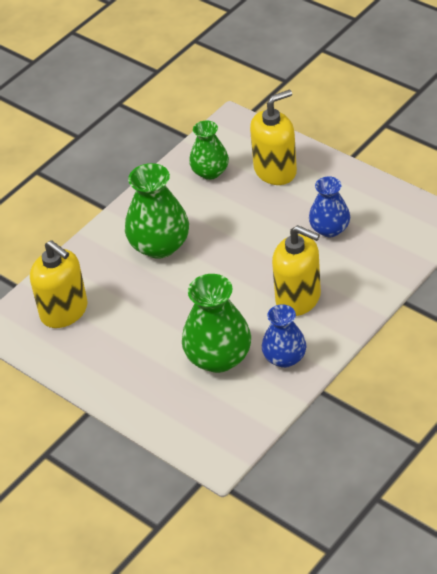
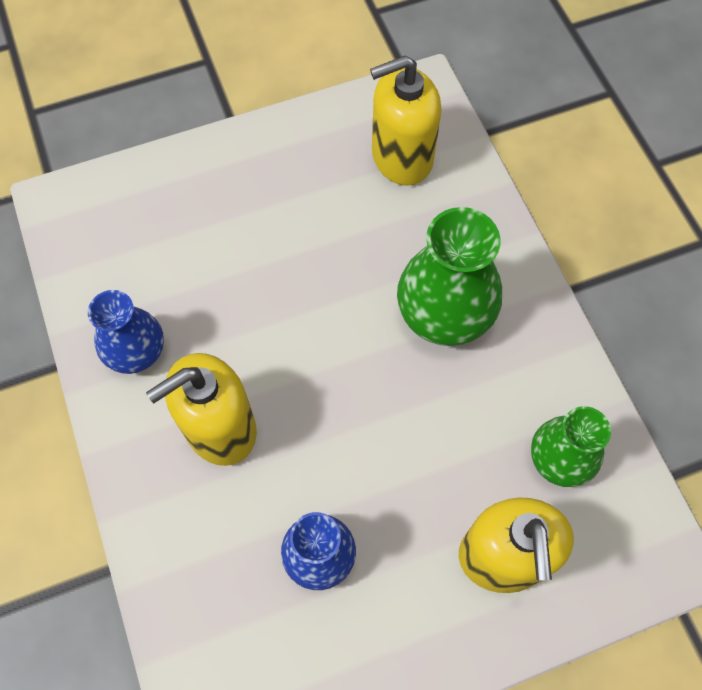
camera: 115 degrees right, 20 degrees up
green vase [182,274,251,373] -> none

